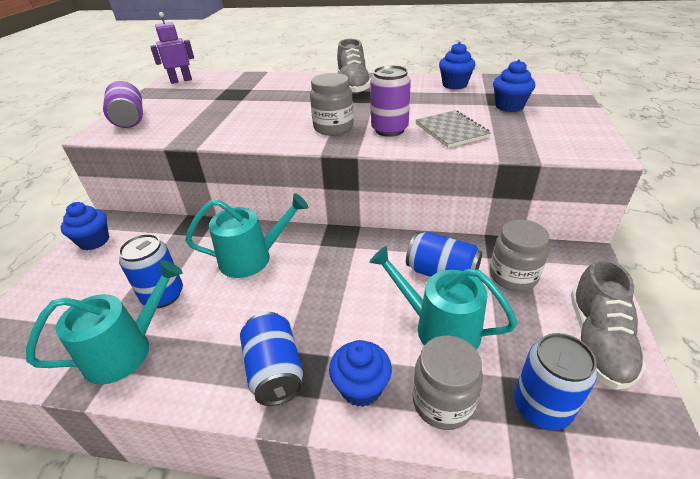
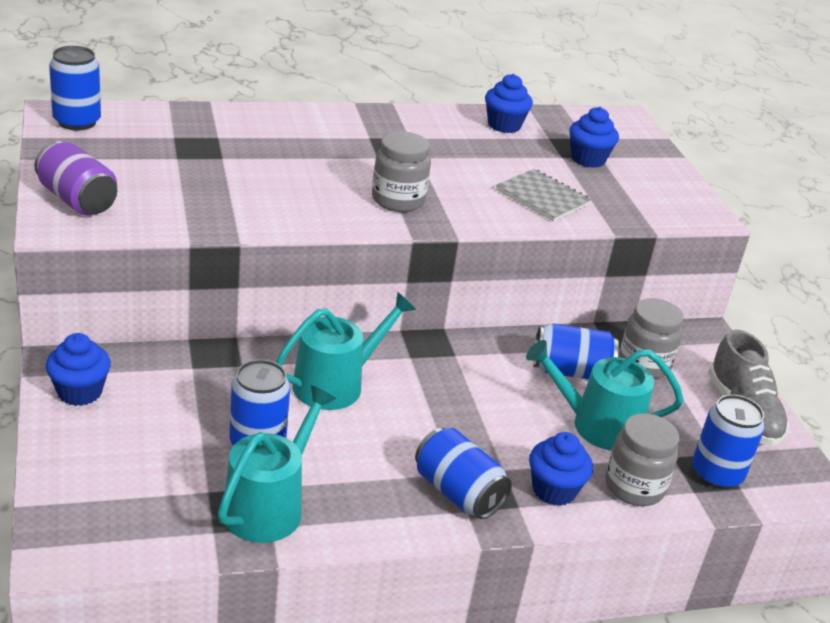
camera: 30 degrees left, 5 degrees down
purple robot [150,12,194,84] -> blue can [49,46,101,130]
grey shoe [337,39,371,94] -> none
purple can [370,65,411,137] -> none

